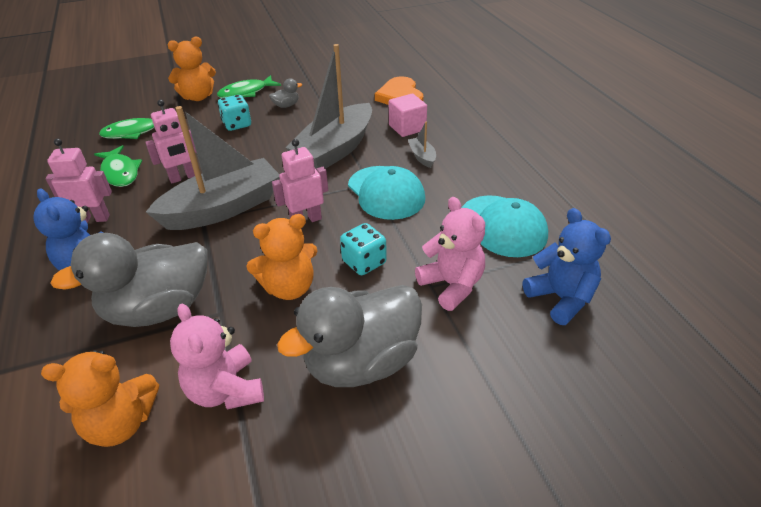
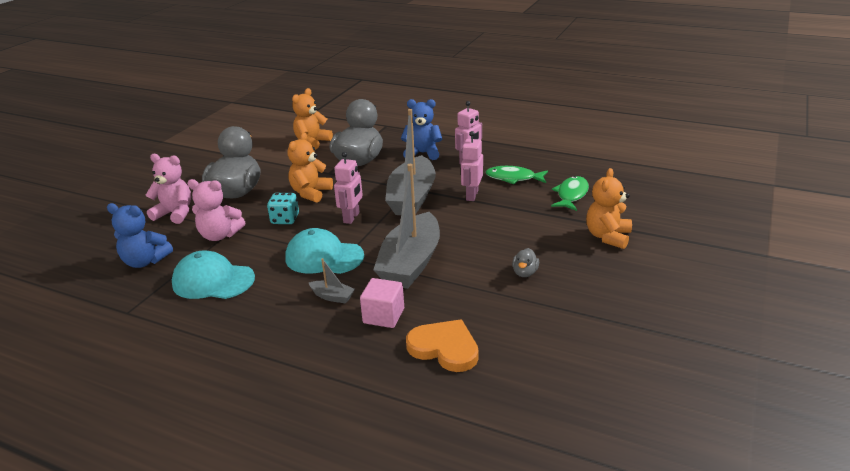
camera: 135 degrees right, 10 degrees down
pink teddy bear [170,304,264,409] -> pink teddy bear moved to [145,154,191,224]
green fish [217,75,281,98] -> none
turquoise dice [218,95,251,131] -> none
grey boat [286,44,372,169] -> grey boat turned 150 degrees counterclockwise [373,164,440,289]

